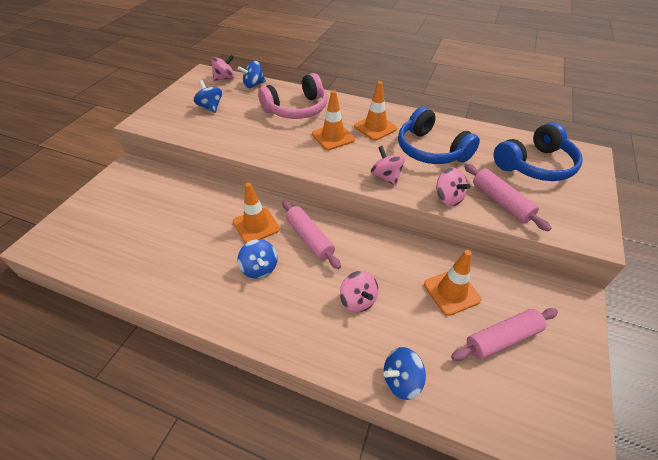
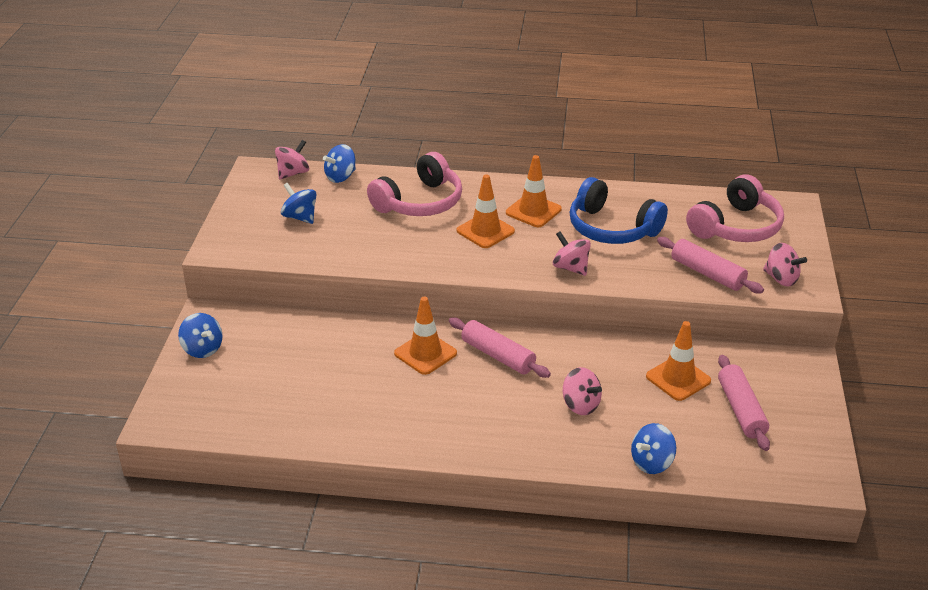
camera: 15 degrees left, 10 degrees down
blue spinning top [238,239,278,279] -> blue spinning top moved to [178,313,222,358]
pink spinning top [436,168,470,206] -> pink spinning top moved to [763,243,807,287]
pink rolling pin [451,308,558,361] -> pink rolling pin turned 60 degrees counterclockwise [718,355,770,451]
blue headphones [494,122,582,181] -> pink headphones [686,175,784,242]

